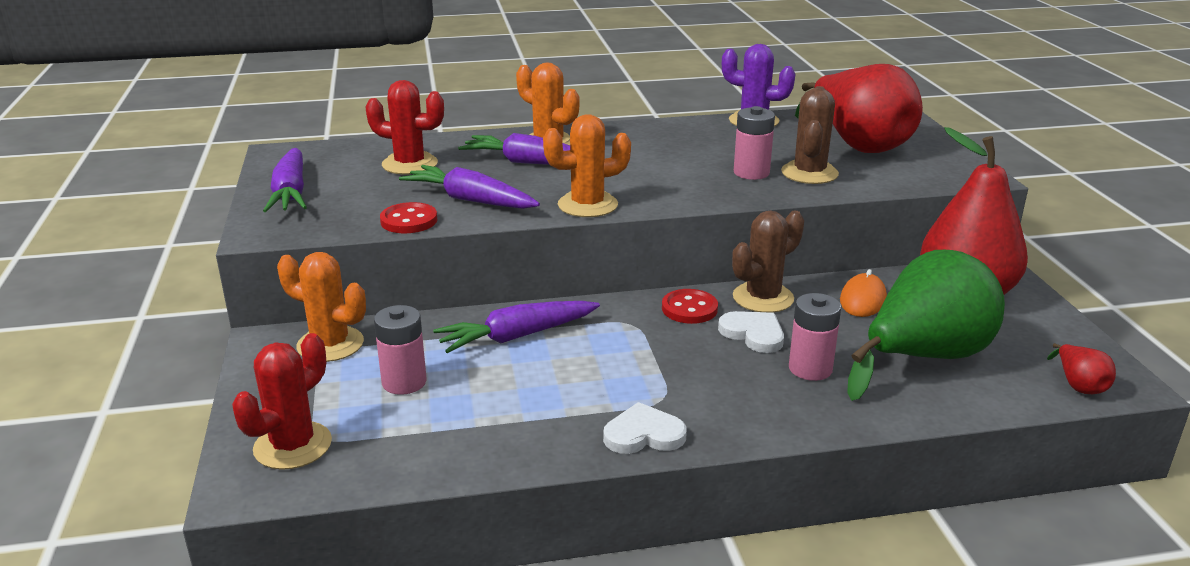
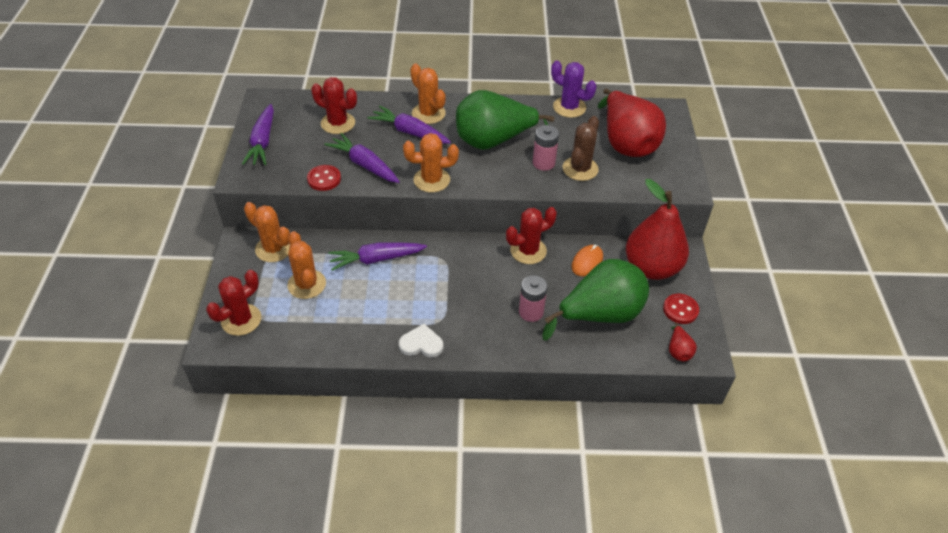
camera: 10 degrees right, 20 degrees up
pink battery [374,305,427,395] -> orange cactus [287,231,326,299]
red button [662,289,718,324] -> red button moved to [663,294,699,324]
white heart [718,311,784,353] -> none
brown cactus [732,211,804,313] -> red cactus [506,207,557,264]
none -> green pear [456,90,554,150]

